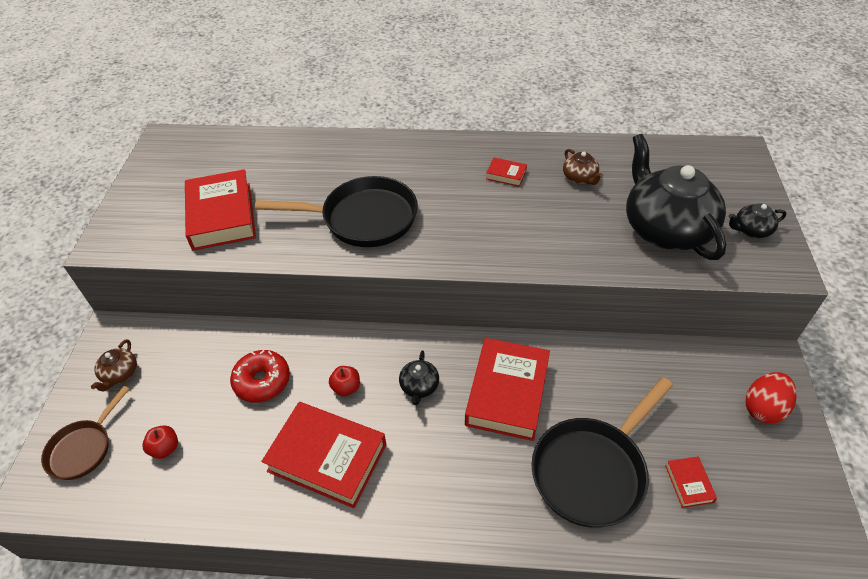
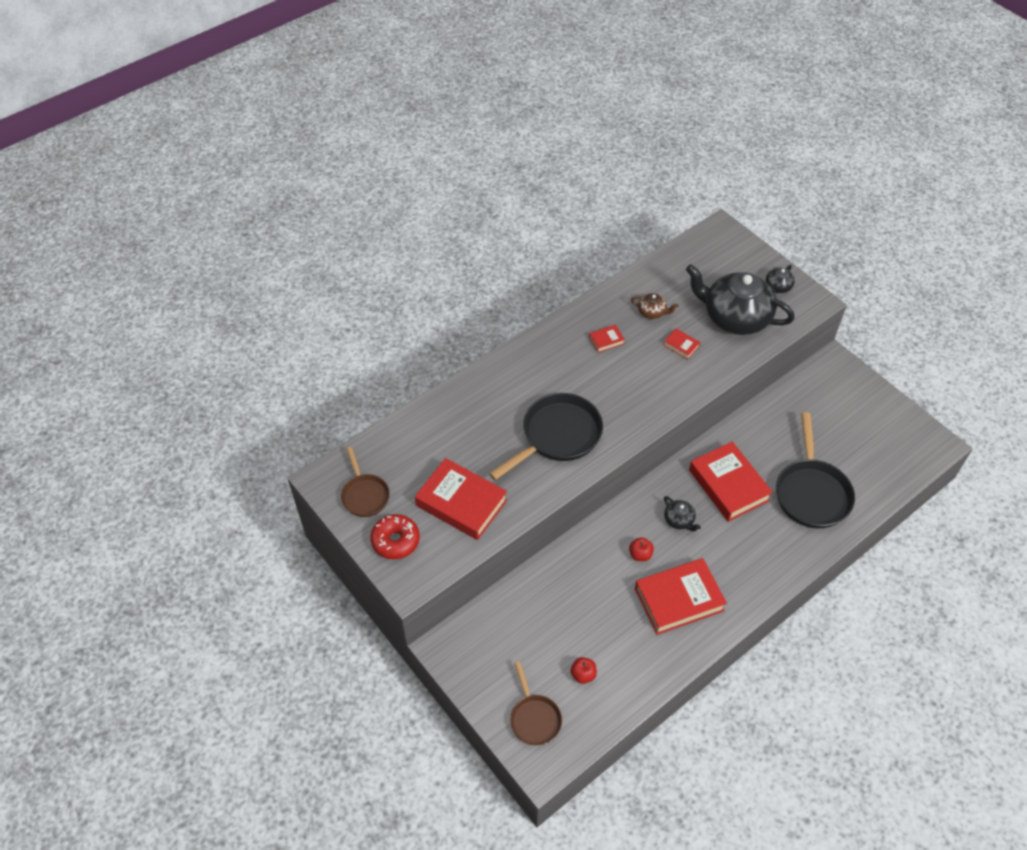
camera: 45 degrees left, 5 degrees up
brown teapot [91,339,137,391] -> none
red donut [230,350,290,403] -> red donut moved to [370,514,420,559]
red book [665,456,717,508] -> red book moved to [663,328,700,360]
red egg [745,372,797,424] -> none
none -> brown pan [341,447,390,517]

